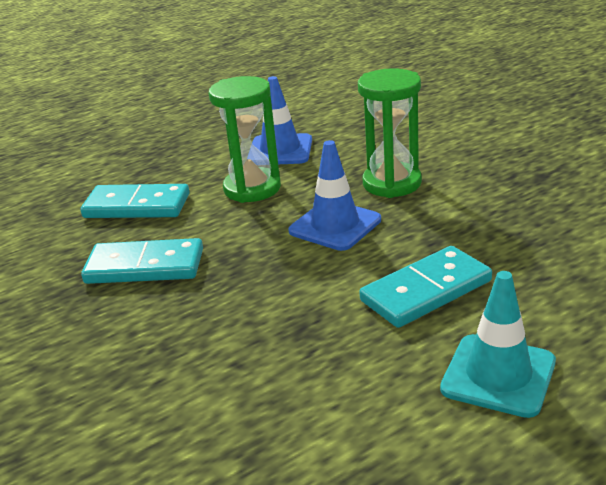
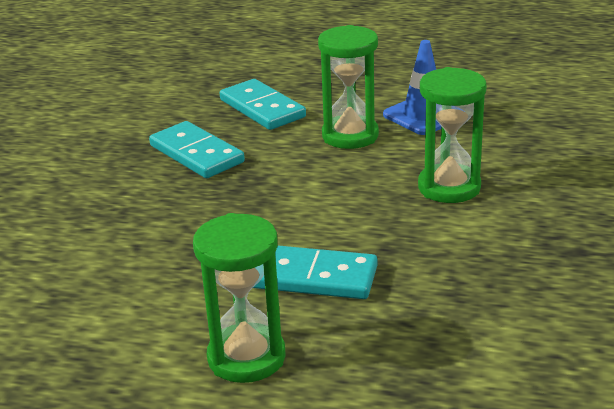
camera: 45 degrees right, 0 degrees up
blue traffic cone [288,140,381,251] -> none
turquoise traffic cone [440,271,556,418] -> green hourglass [193,213,286,383]

